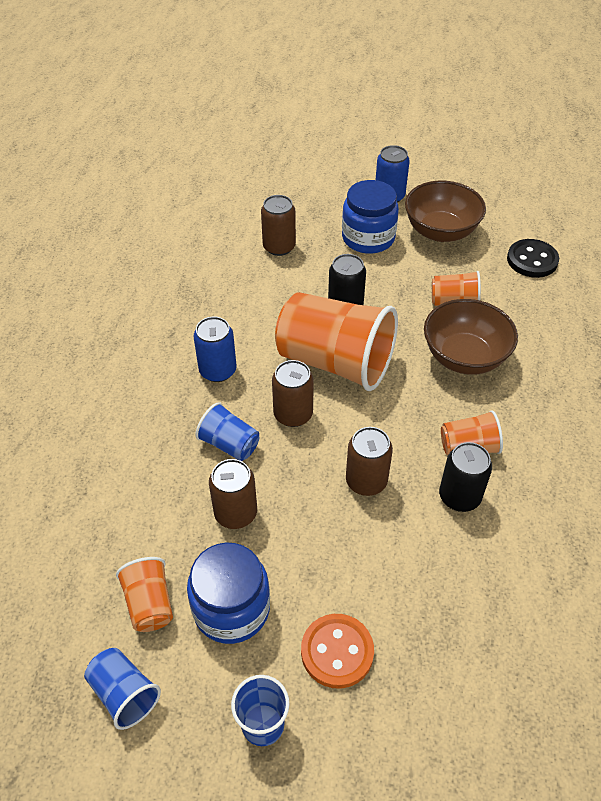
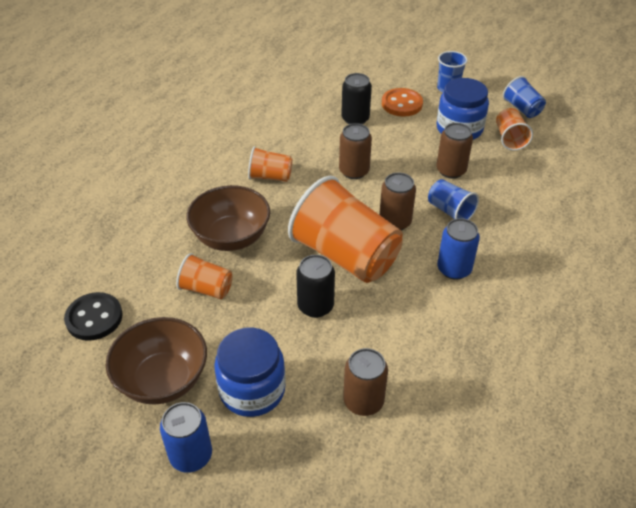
camera: 165 degrees left, 5 degrees down
black can [439,442,492,512] -> black can moved to [341,73,372,124]

